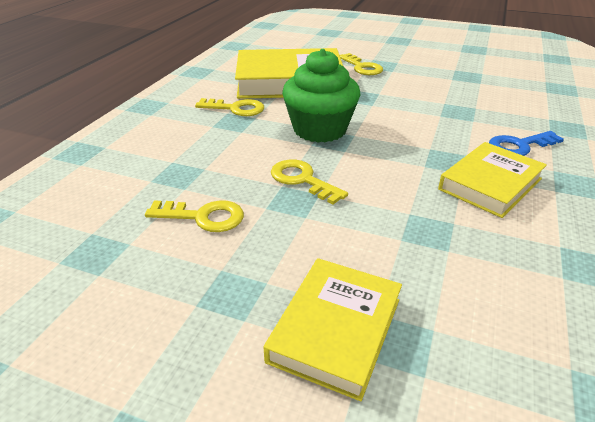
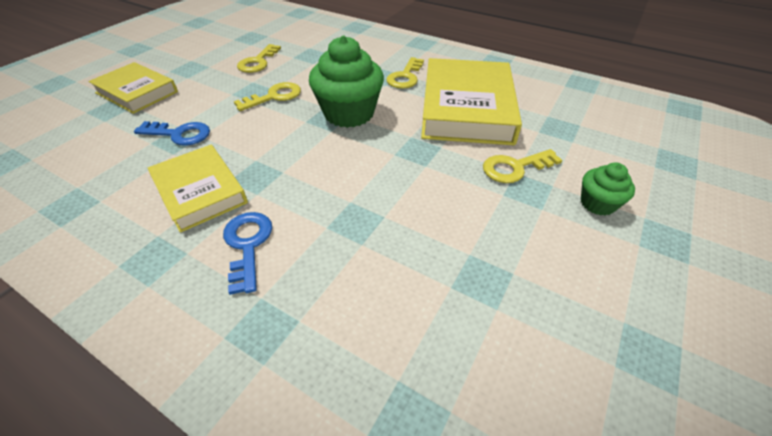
camera: 100 degrees right, 10 degrees up
none -> blue key [134,121,210,146]
none -> green cupcake [581,162,635,216]

